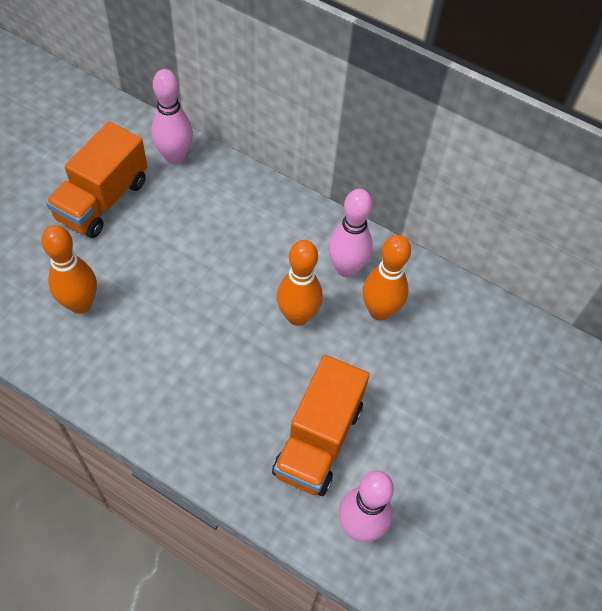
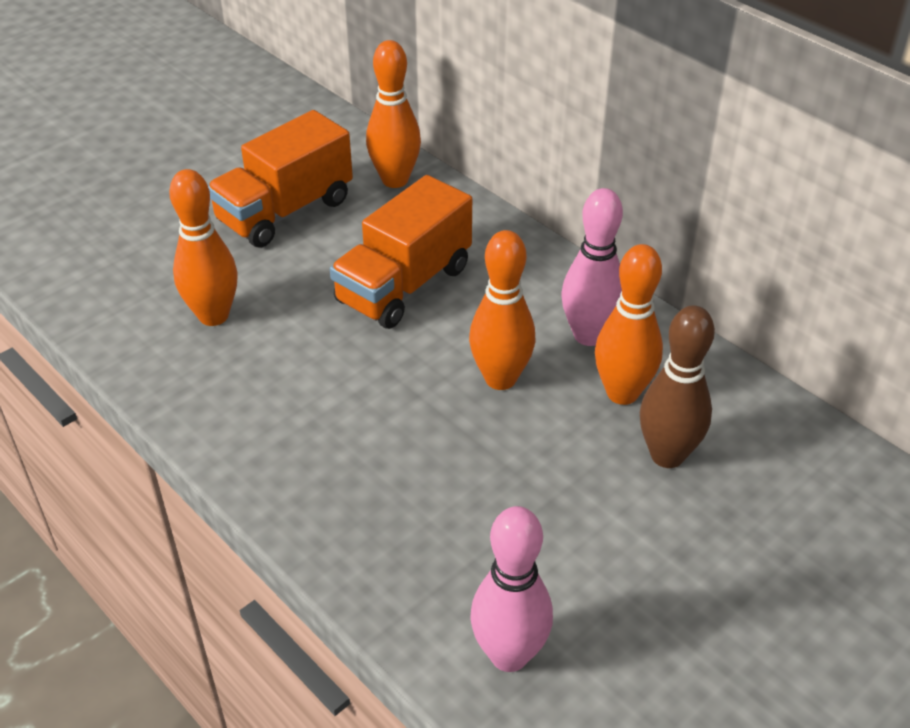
camera: 20 degrees right, 15 degrees down
pink bowling pin [151,69,193,165] -> orange bowling pin [366,40,421,188]
orange truck [272,355,370,496] -> orange truck moved to [330,175,472,329]
none -> brown bowling pin [640,306,715,468]

